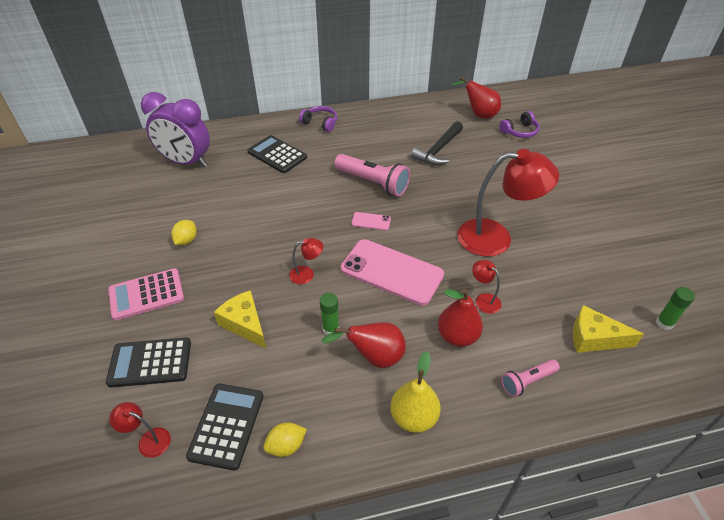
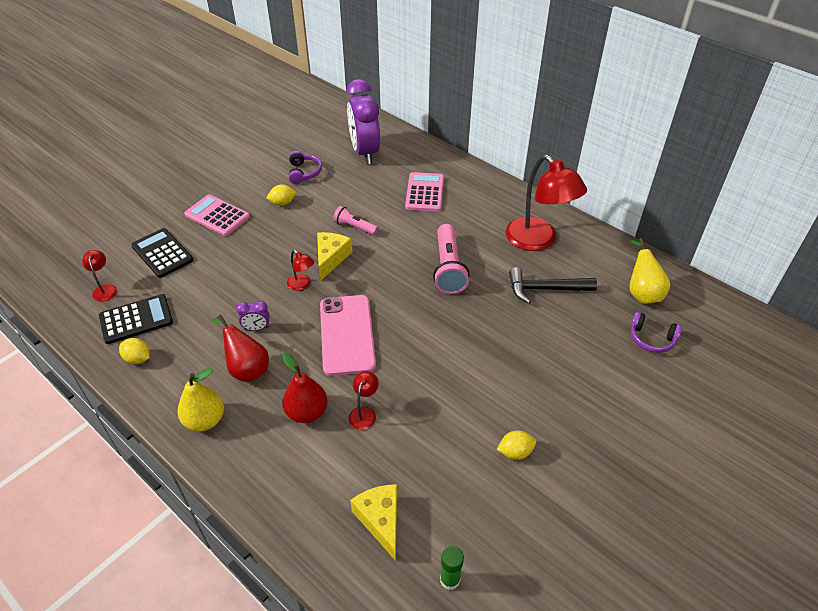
camera: 55 degrees right, 0 degrees up
yellow cheese [214,290,266,349] -> yellow cheese moved to [317,232,353,281]
black calculator [248,135,307,173] -> pink calculator [405,172,444,212]
purple headphones [299,106,337,132] -> purple headphones moved to [289,151,322,184]
green glue stick [320,293,339,335] -> purple clock [236,301,269,331]
pink phone [351,212,391,230] -> none
red pear [450,77,501,119] -> yellow pear [629,238,670,304]
red lamp [457,149,559,257] -> red lamp moved to [506,155,587,251]
pink flashlight [501,359,560,397] -> pink flashlight moved to [333,206,378,235]
none -> yellow lemon [497,431,536,460]

